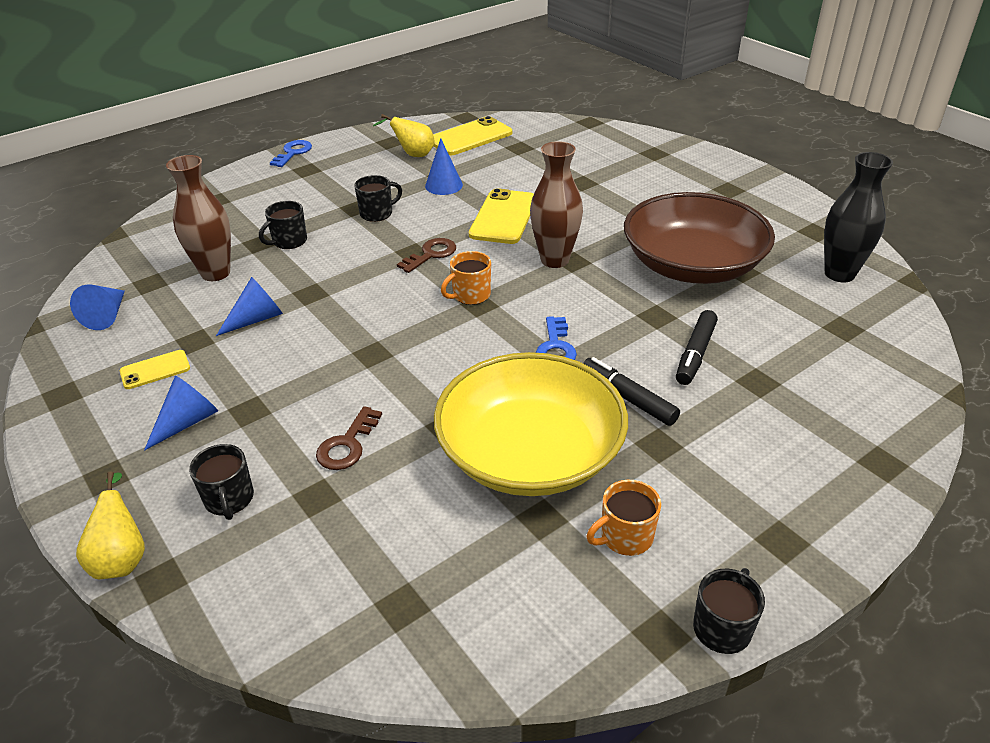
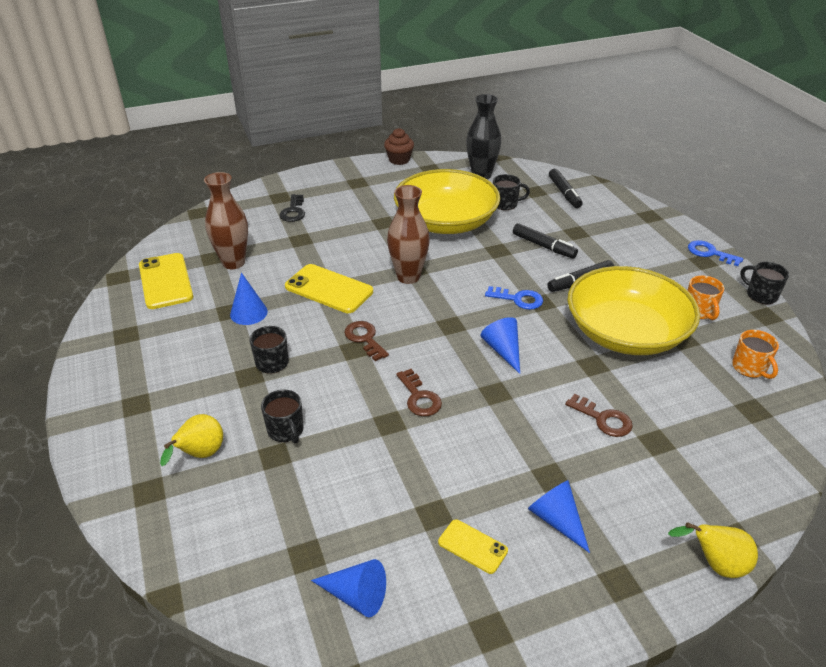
camera: 75 degrees left, 0 degrees up
yellow phone [120,350,190,389] -> yellow phone turned 45 degrees counterclockwise [438,519,508,574]
brown vase [166,155,231,281] -> brown vase moved to [204,172,248,269]
black mug [189,444,254,520] -> black mug moved to [493,174,530,210]
blue cone [216,277,283,336] -> blue cone moved to [481,317,520,374]
blue key [270,140,312,167] -> blue key moved to [688,240,743,266]
yellow pear [373,114,435,157] -> yellow pear moved to [160,414,223,466]
orange mug [441,251,491,305] -> orange mug moved to [732,330,779,379]
brown bowl [624,192,775,284] -> yellow bowl [394,169,500,234]
none -> black key [279,194,305,222]
none -> brown cupcake [384,128,414,165]
none -> brown key [396,369,442,416]
none -> black marker [549,169,583,208]

